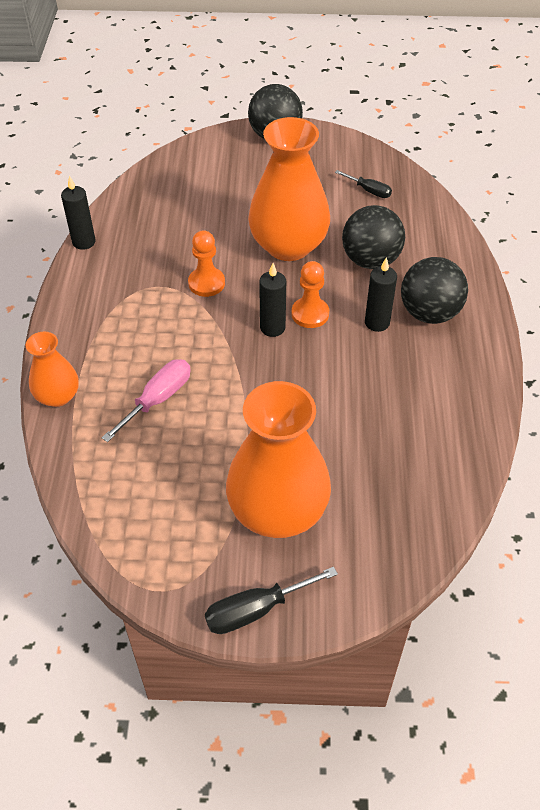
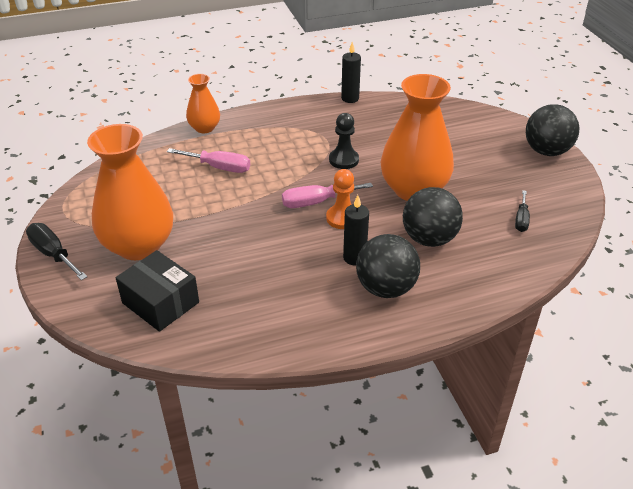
camera: 70 degrees right, 10 degrees down
orange pawn [188,230,225,297] -> black pawn [329,113,359,169]
black candle [259,263,286,337] -> pink screwdriver [282,183,373,208]
none -> black box [116,250,199,332]

